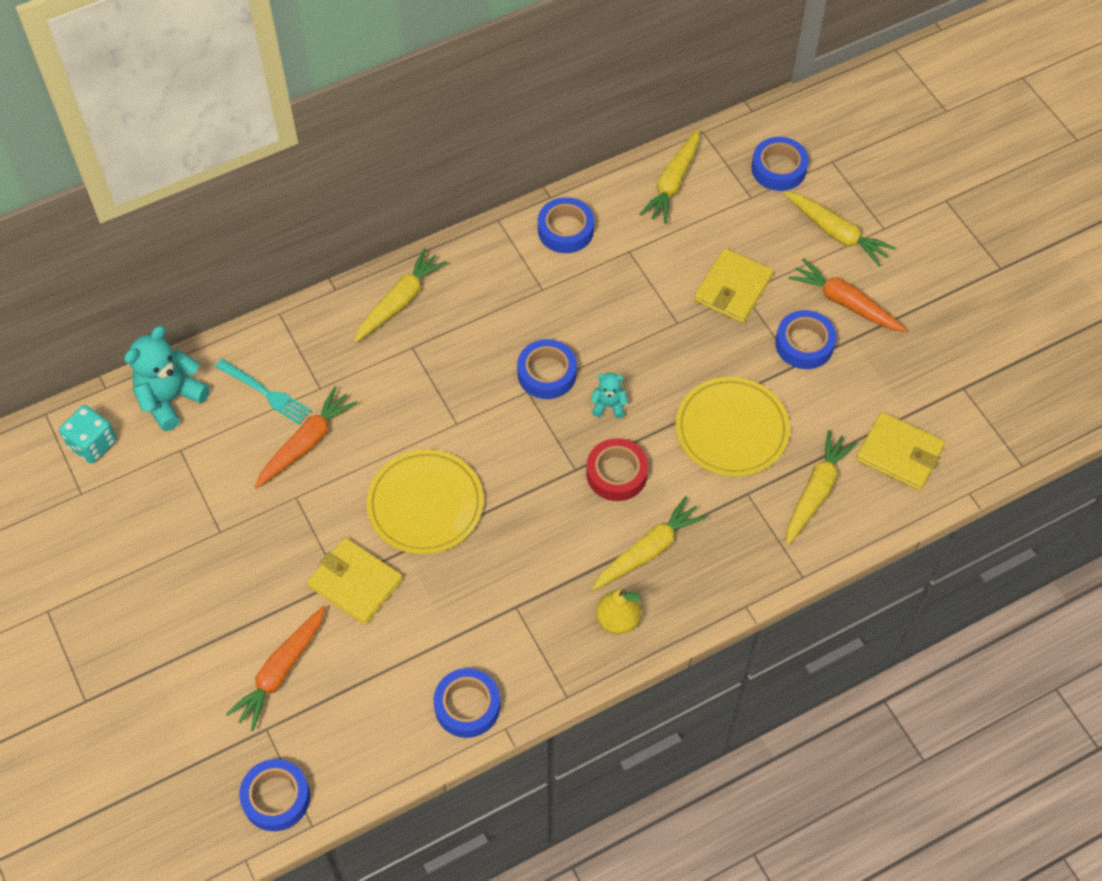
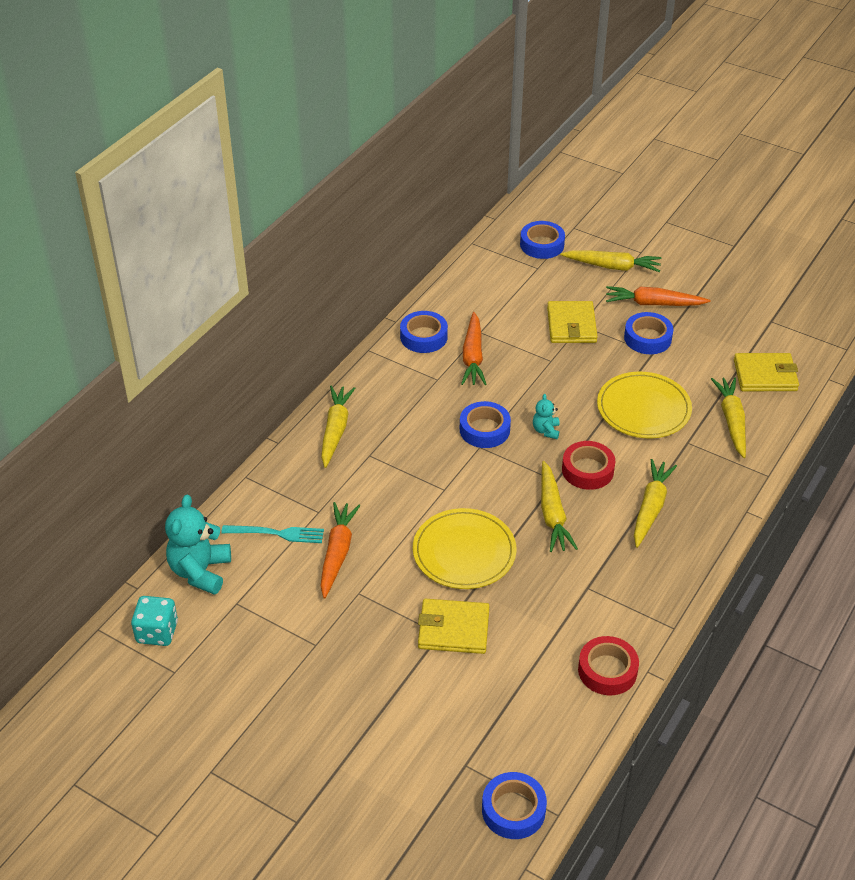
camera: 30 degrees left, 15 degrees down
orange carrot [226,606,325,731] -> orange carrot moved to [461,312,487,385]
blue tape [433,668,500,738] -> red tape [578,636,639,695]
turquoise teddy bear [590,372,628,419] -> turquoise teddy bear turned 60 degrees counterclockwise [533,394,560,439]
yellow pear [596,589,641,635] -> none
yellow carrot [640,128,699,224] -> yellow carrot moved to [541,461,578,552]

